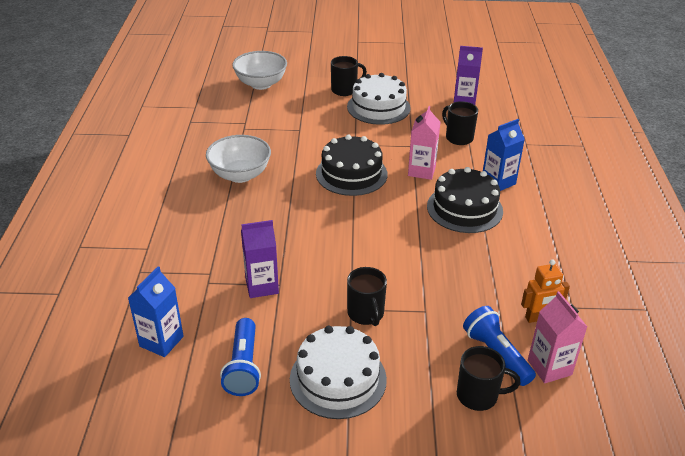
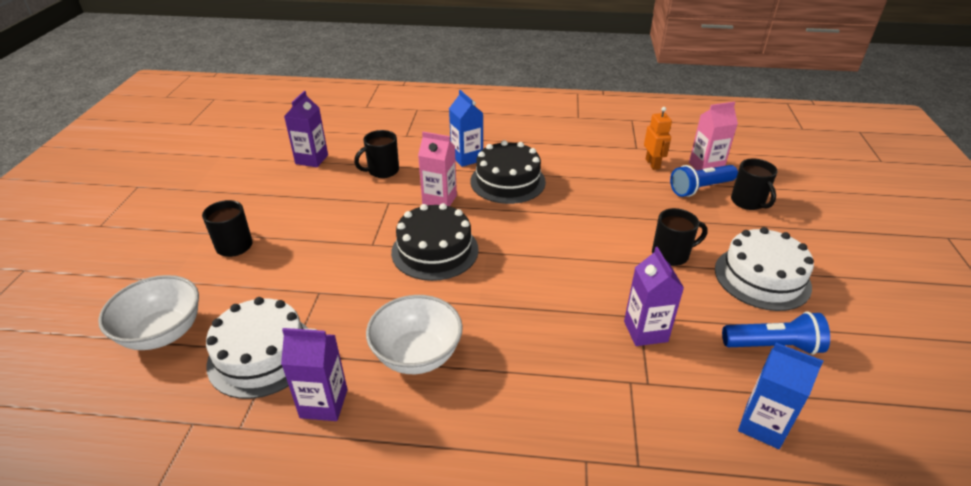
camera: 85 degrees left, 0 degrees up
white cake [347,73,411,125] -> white cake moved to [206,297,308,399]
black mug [457,346,520,411] -> black mug turned 150 degrees clockwise [731,159,778,210]
none -> purple carton [281,328,348,421]

